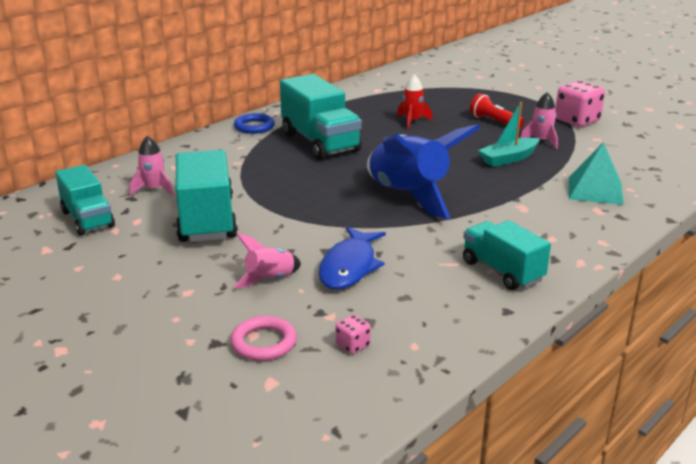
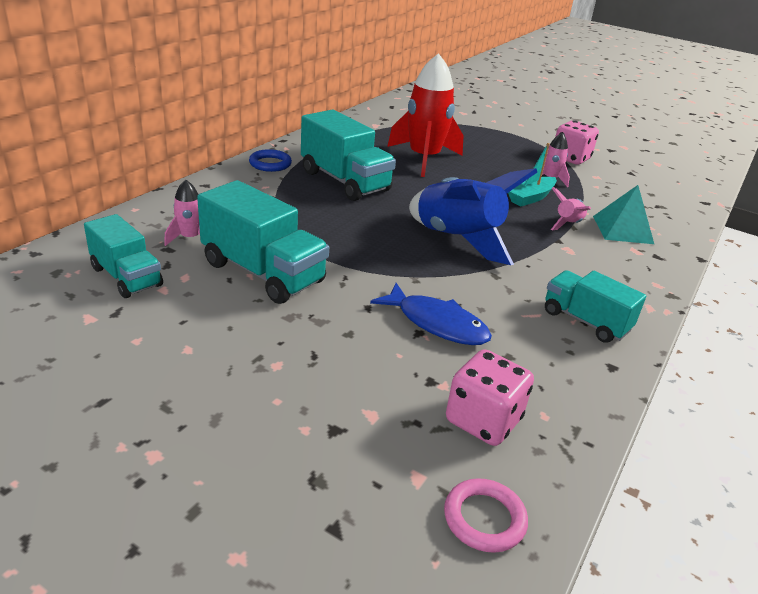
camera: 15 degrees left, 5 degrees up
turquoise truck [176,150,238,242] -> turquoise truck turned 150 degrees clockwise [197,180,329,304]
pink ring [230,316,297,361] -> pink ring moved to [444,478,528,553]
pink rocket [234,233,301,288] -> pink rocket moved to [551,187,591,230]
blue fish [318,227,386,289] -> blue fish turned 60 degrees counterclockwise [370,283,492,345]
pink dice [335,315,371,354] -> pink dice [446,349,534,446], size x2.14
red rocket [397,75,433,130] -> red rocket [387,53,464,177], size x2.15
red flashlight [470,94,524,129] -> none

